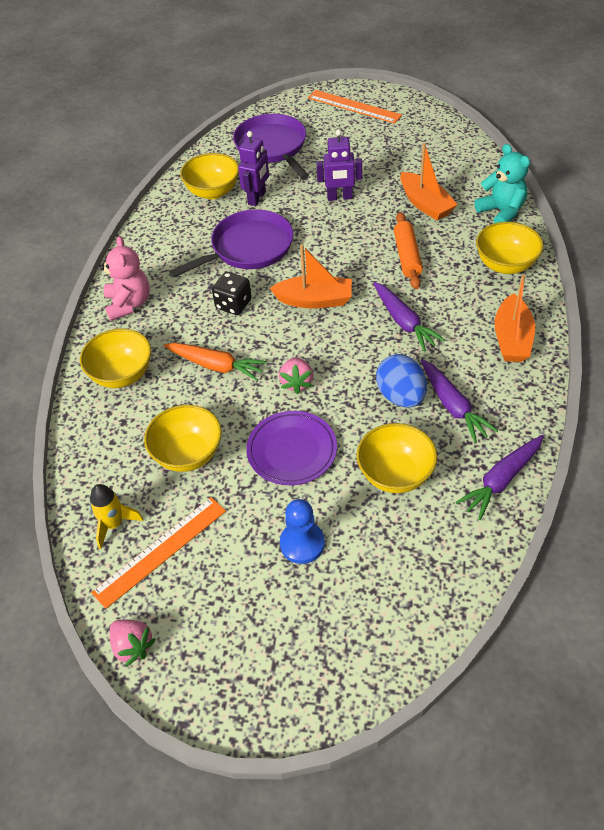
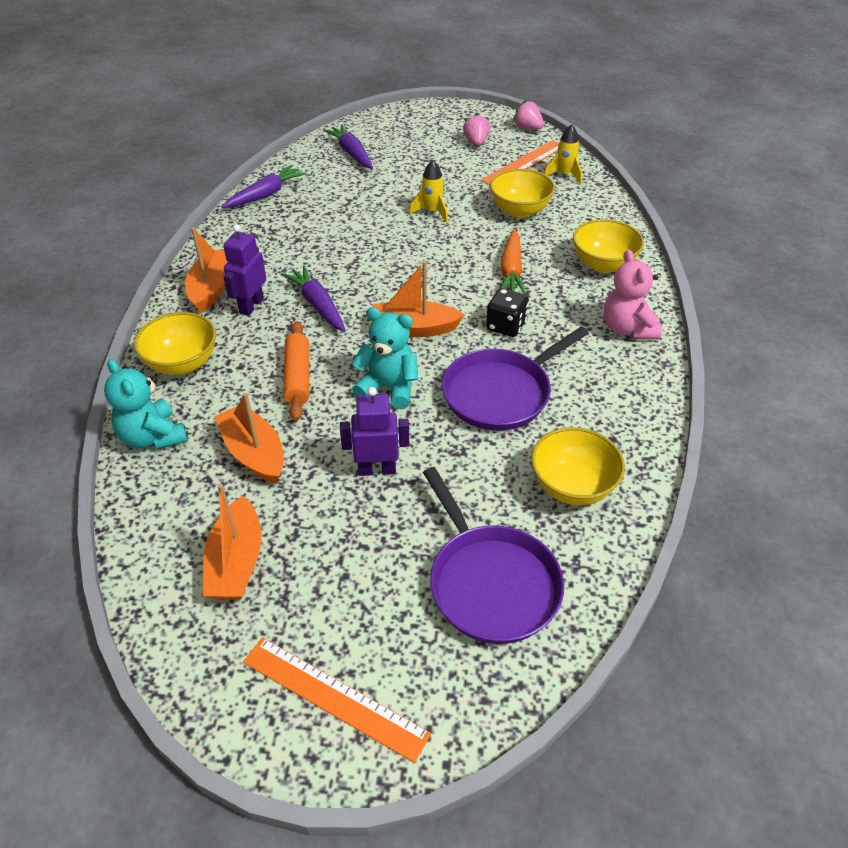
camera: 175 degrees right, 5 degrees down
orange carrot [164,343,267,381] -> orange carrot turned 105 degrees counterclockwise [501,229,526,295]
purple robot [238,131,269,206] -> purple robot moved to [223,224,266,316]
purple plate [246,411,337,485] -> yellow rocket [409,160,448,223]
pink strawberry [279,357,313,394] -> pink strawberry moved to [463,113,490,146]
blue pawn [280,499,325,564] -> none
yellow bowl [357,423,437,493] -> none
blue egg [376,354,427,408] -> none
purple carrot [421,359,498,443] -> purple carrot moved to [323,125,373,169]
none -> orange boat [203,483,262,600]
none -> turquoise teddy bear [351,307,418,409]

